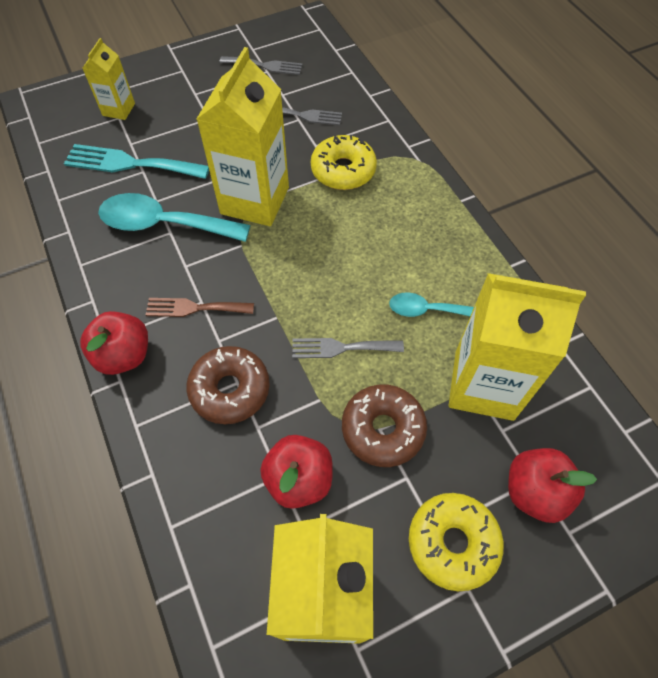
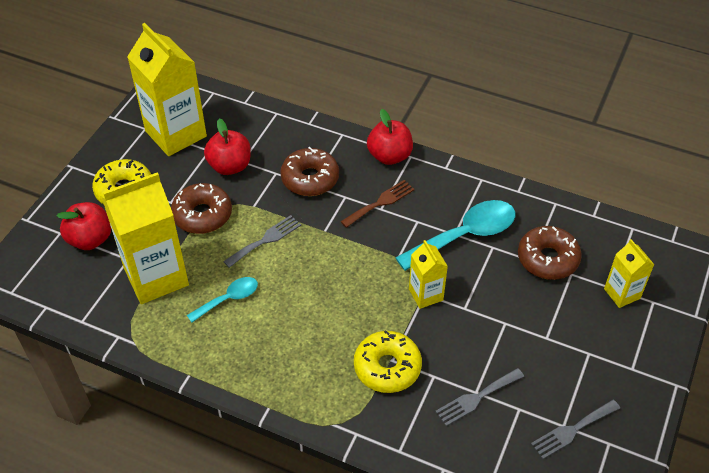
camera: 140 degrees right, 10 degrees down
turquoise fork [64,144,209,179] -> brown donut [518,226,582,280]
yellow carton [197,47,289,226] -> yellow carton [409,240,448,309], size x0.51

